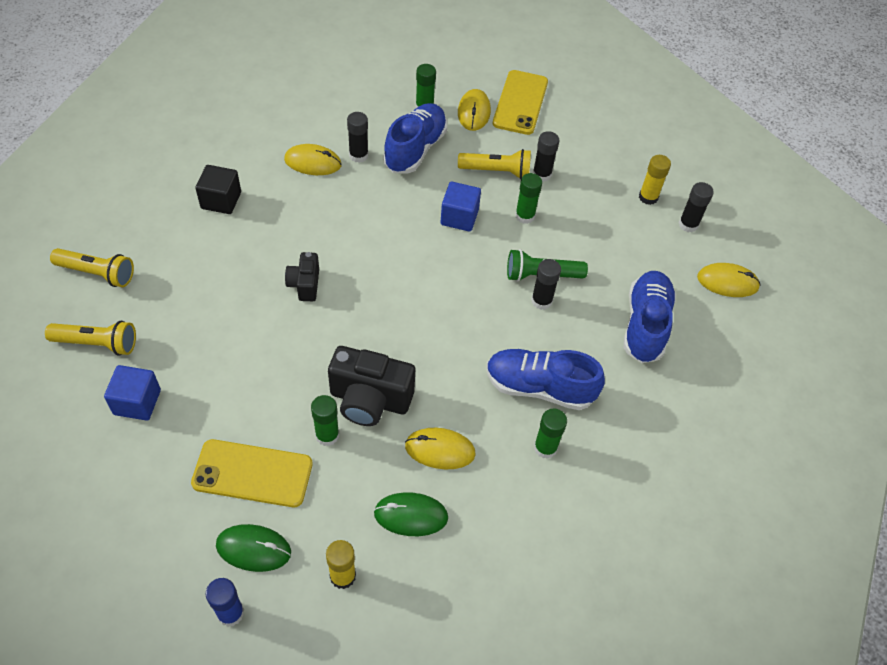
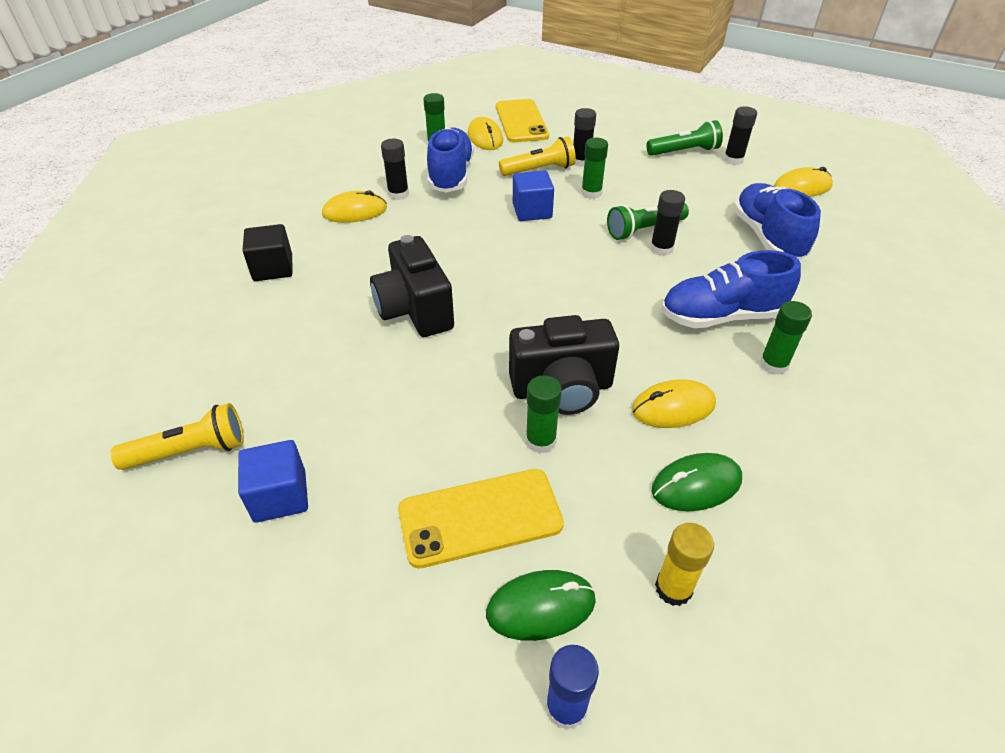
camera: 20 degrees left, 10 degrees down
yellow flashlight [50,248,134,287] -> none
black camera [285,252,319,301] -> black camera [370,235,454,337], size x1.76
yellow glue stick [639,155,671,205] -> green flashlight [646,120,723,156]

